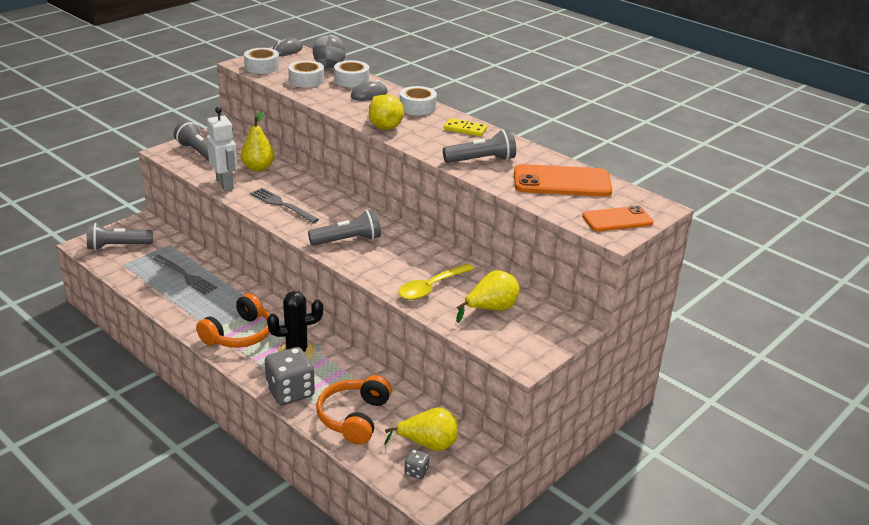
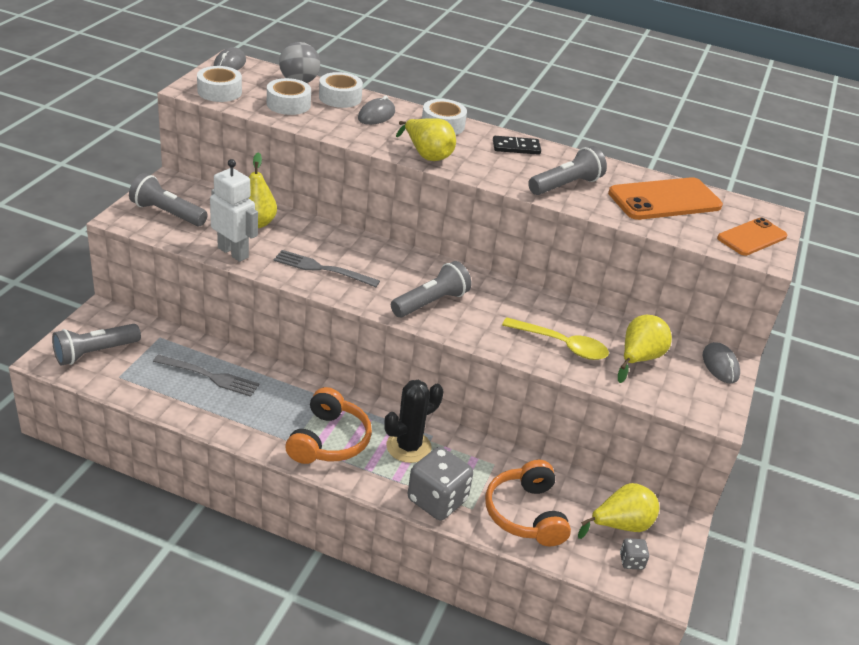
camera: 25 degrees left, 5 degrees up
yellow spoon [398,263,474,300] -> yellow spoon turned 90 degrees counterclockwise [502,318,609,360]
yellow domino [444,118,487,137] -> black domino [493,136,541,155]
none -> grey mouse [703,342,740,384]

